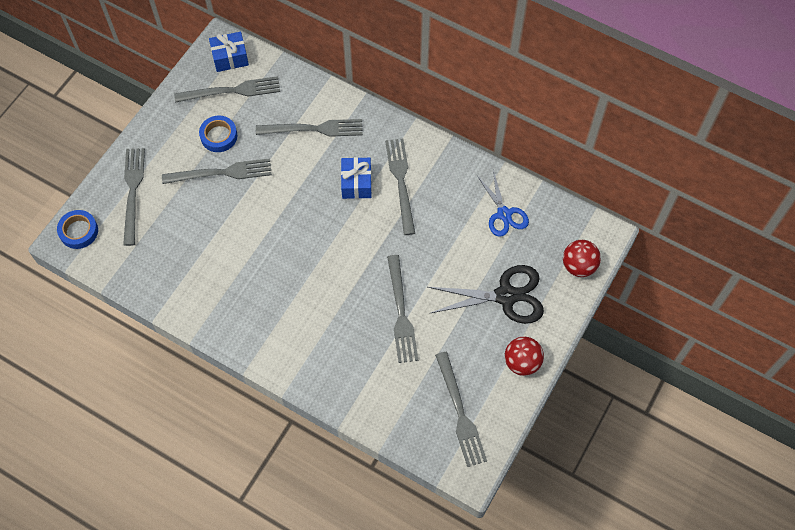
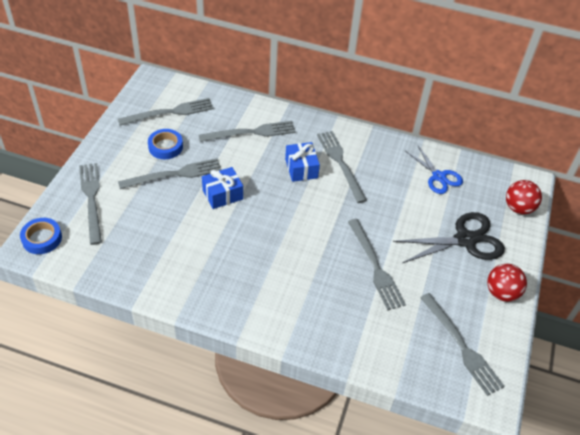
camera: 15 degrees left, 15 degrees down
blue gift [209,32,249,72] -> blue gift moved to [202,167,243,209]

